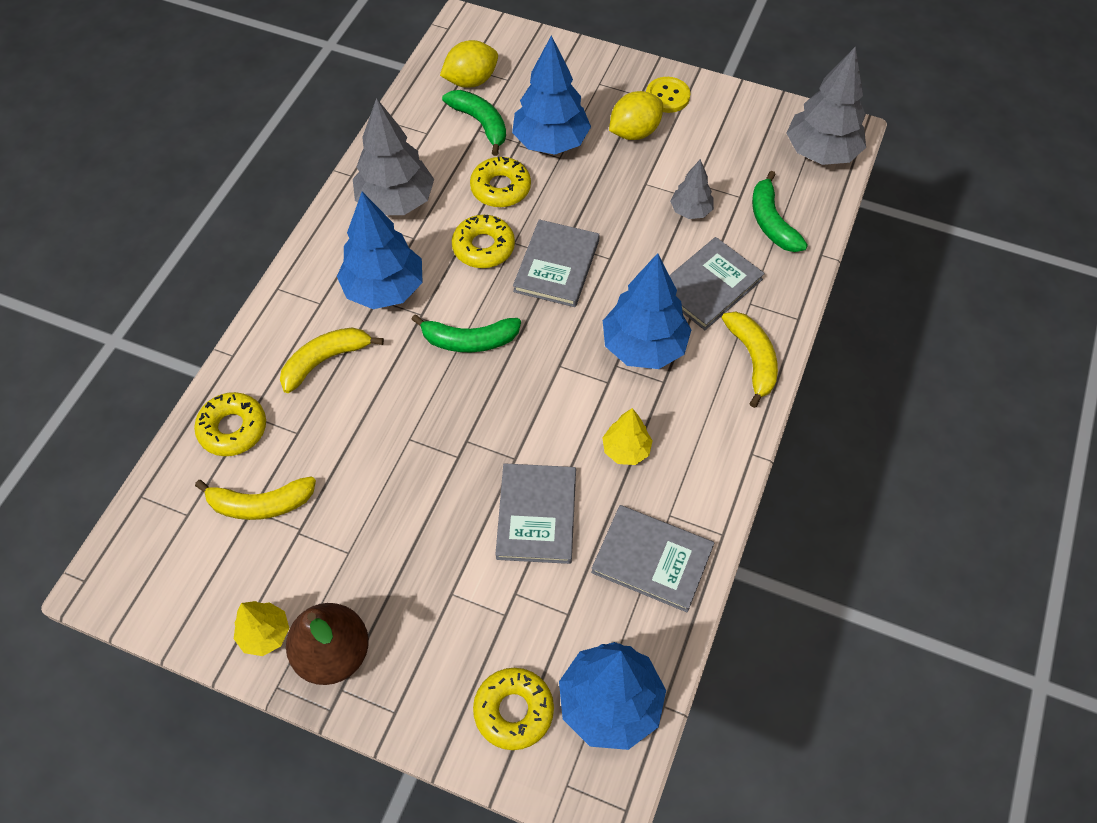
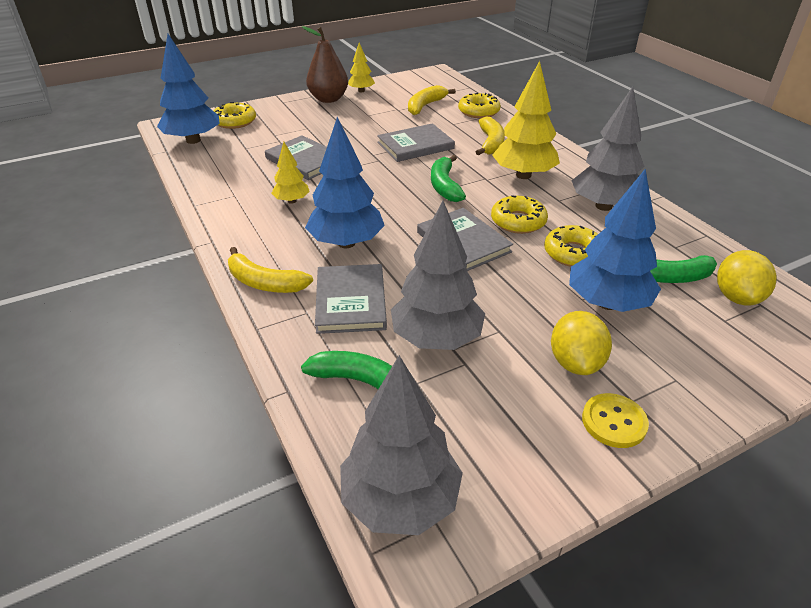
camera: 130 degrees right, 20 degrees down
blue tree [337,192,423,309] -> yellow tree [492,61,560,179]
green banana [411,314,521,352] -> green banana turned 45 degrees counterclockwise [431,155,466,202]
grey book [591,505,714,612] -> grey book moved to [377,123,455,162]
grey tree [670,159,714,219] -> grey tree [391,201,485,350], size x1.86

